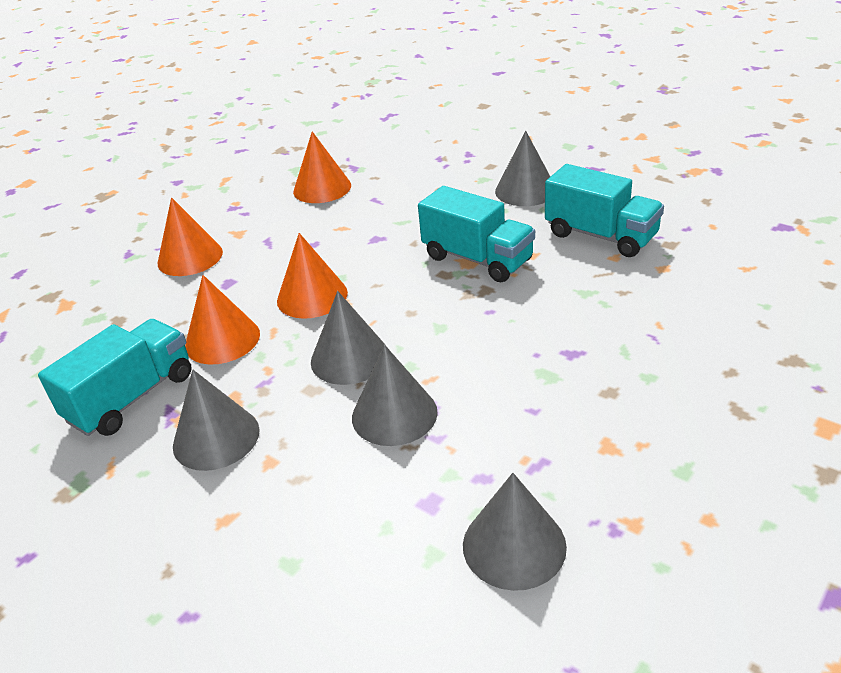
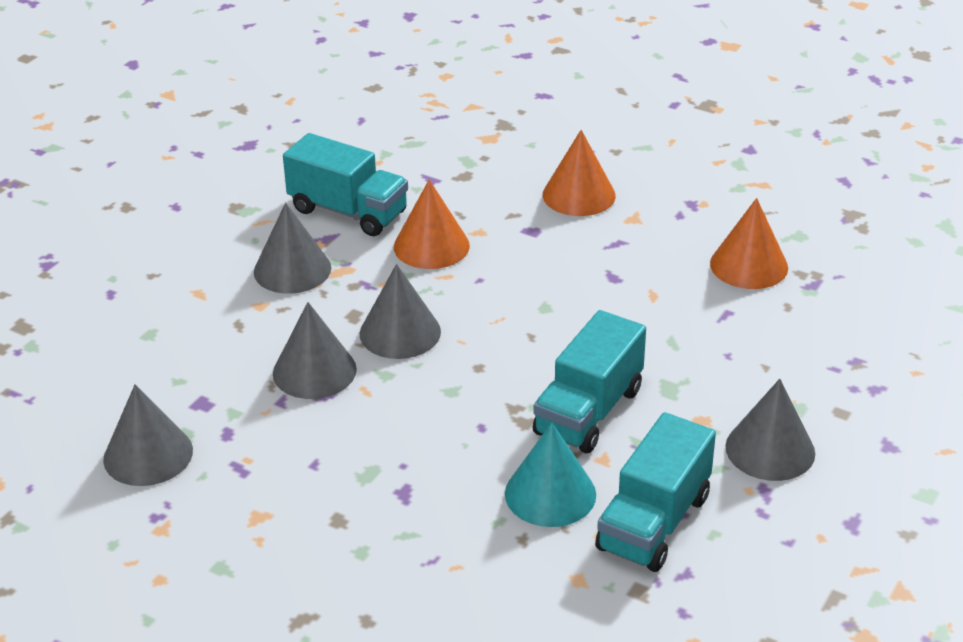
camera: 80 degrees right, 0 degrees up
orange cone [277,233,348,319] -> none
none -> turquoise cone [505,423,596,527]

